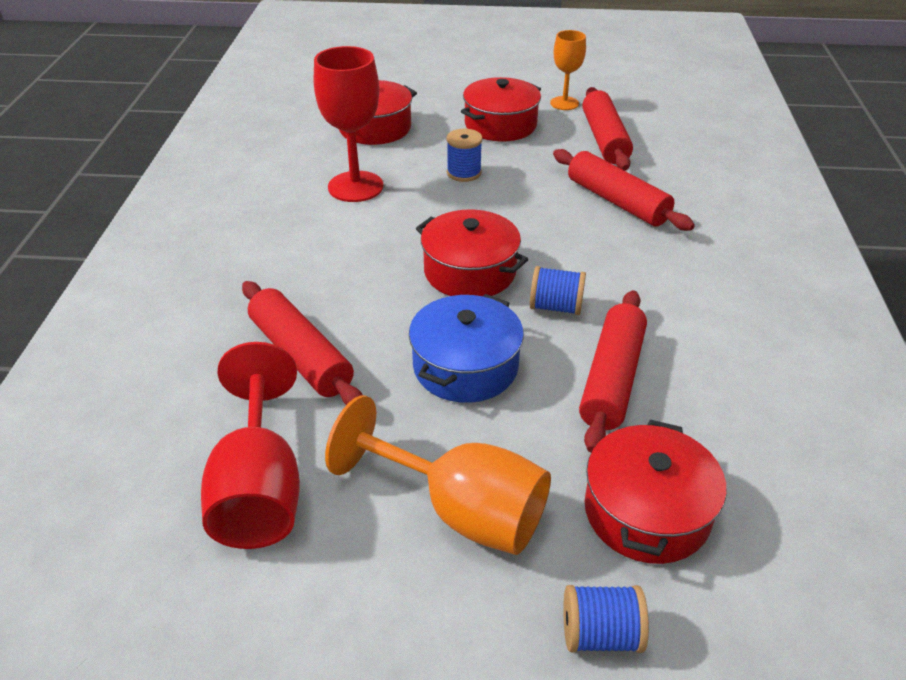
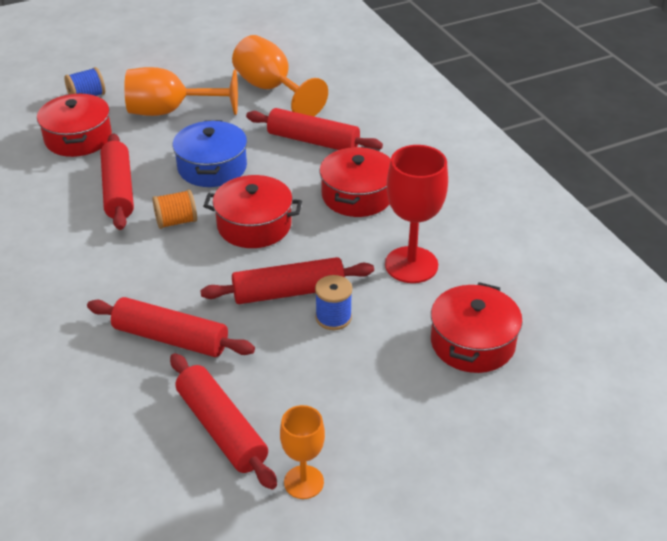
camera: 150 degrees right, 0 degrees up
red goblet [201,342,300,549] -> orange goblet [232,35,328,116]
red pot [461,77,541,141] -> red pot moved to [320,146,391,217]
blue spool [530,266,586,315] -> orange spool [152,190,197,229]
none -> red rolling pin [200,257,374,304]

